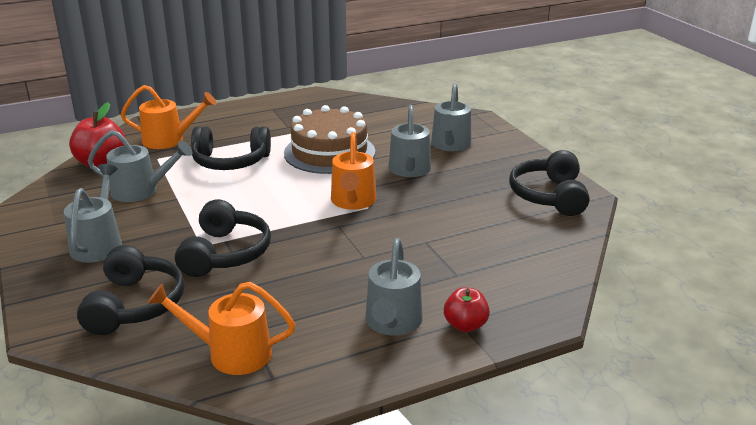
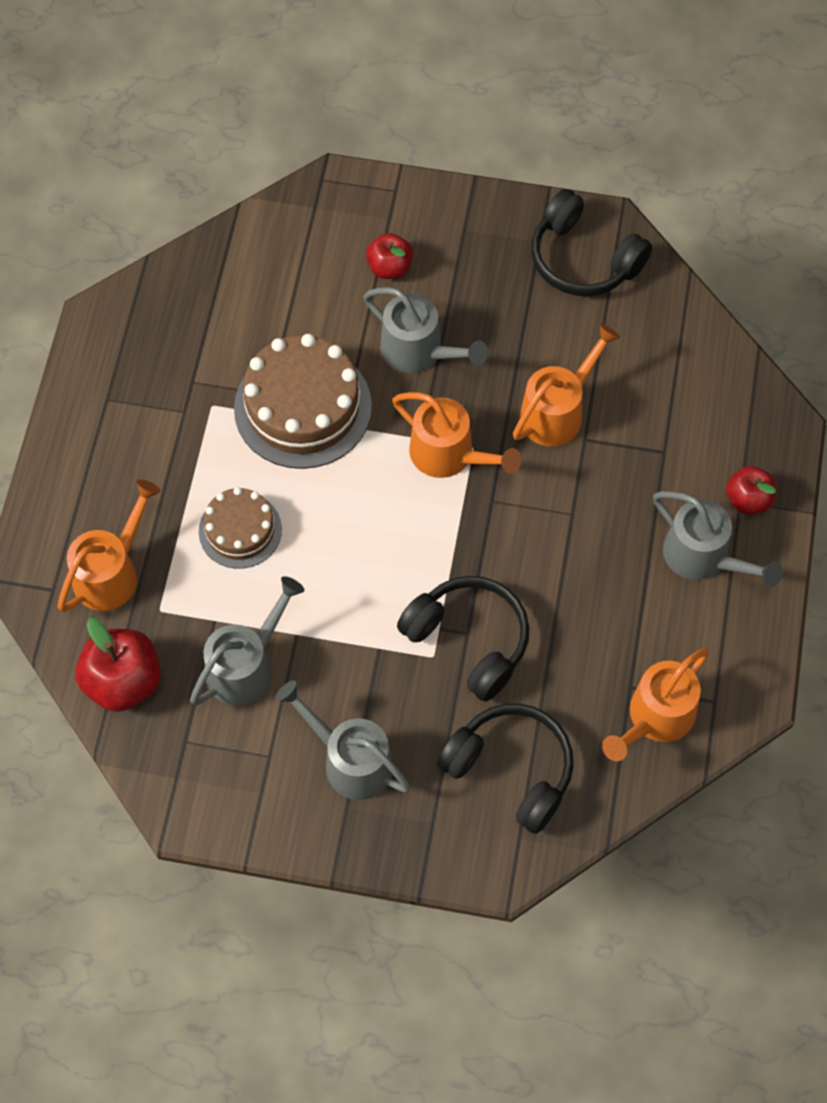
camera: 55 degrees left, 35 degrees up
black headphones [191,126,271,170] -> brown cake [199,487,282,569]
grey watering can [431,83,471,151] -> red apple [366,233,413,279]
none -> orange watering can [513,324,621,446]

